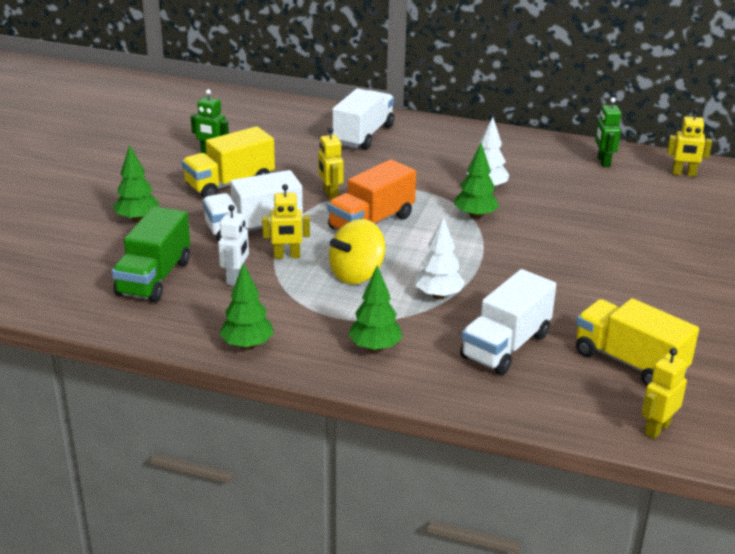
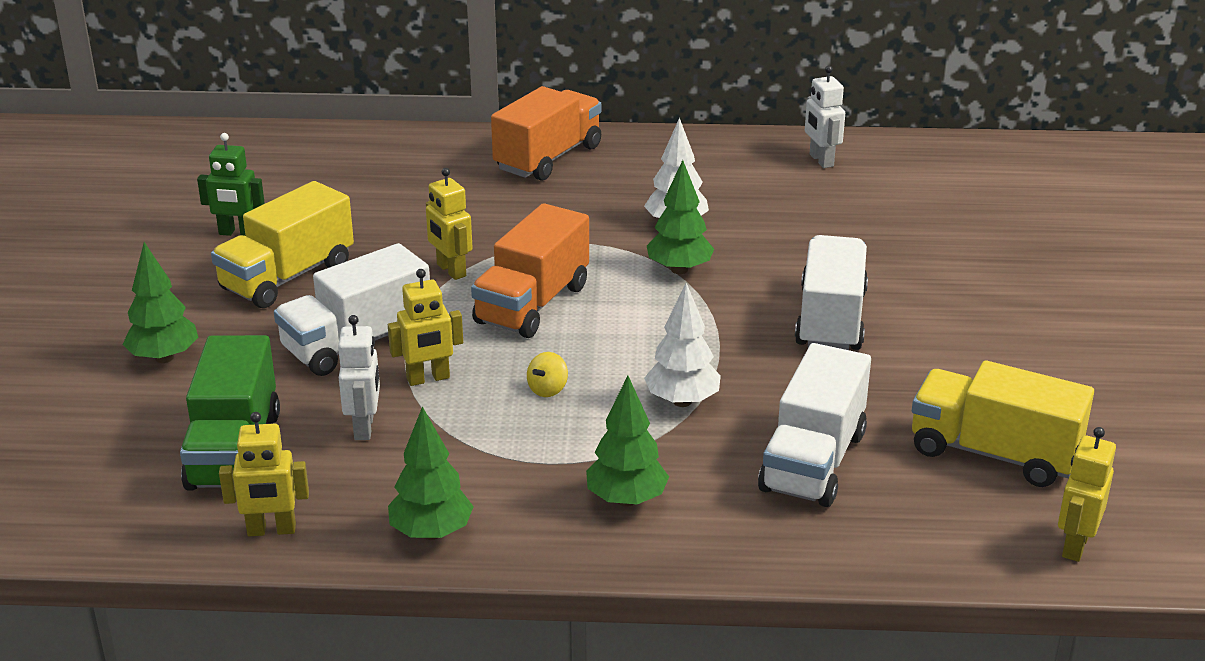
camera: 15 degrees left, 0 degrees up
yellow spinning top [329,219,385,284] -> yellow spinning top [527,352,568,397], size x0.44
white truck [332,88,394,150] -> white truck moved to [795,235,868,350]
green robot [595,97,621,167] -> white robot [805,66,845,168]
yellow robot [667,109,712,177] -> yellow robot moved to [219,412,309,536]
none -> orange truck [491,86,601,181]

